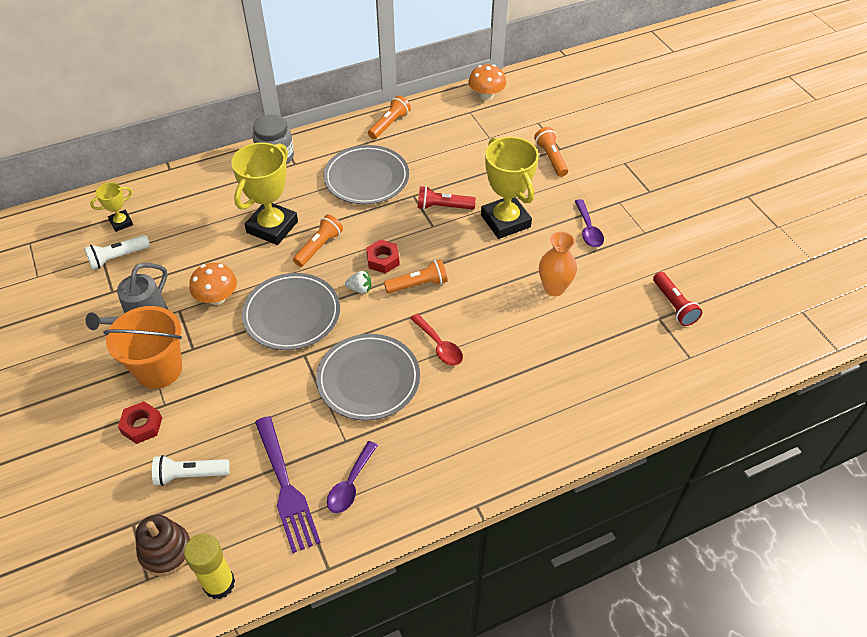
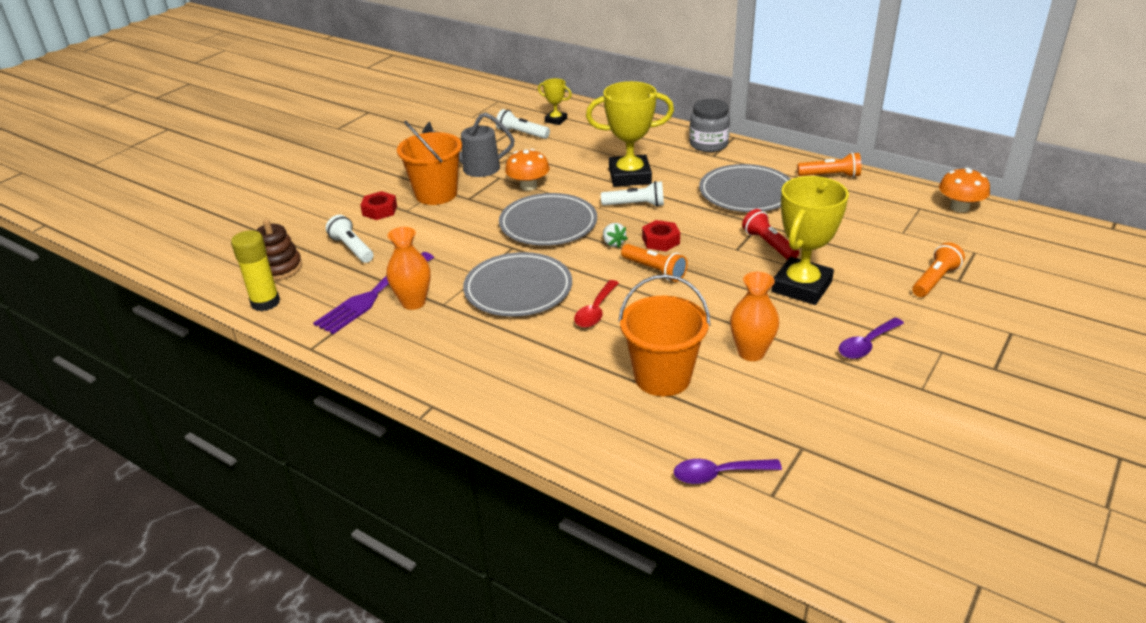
camera: 60 degrees right, 15 degrees down
orange flashlight [293,215,343,267] -> white flashlight [601,181,664,207]
purple spoon [327,441,378,513] -> purple spoon moved to [674,459,782,484]
red flashlight [653,272,702,326] -> none
none -> orange vase [386,227,431,310]
none -> orange bucket [618,274,711,396]

